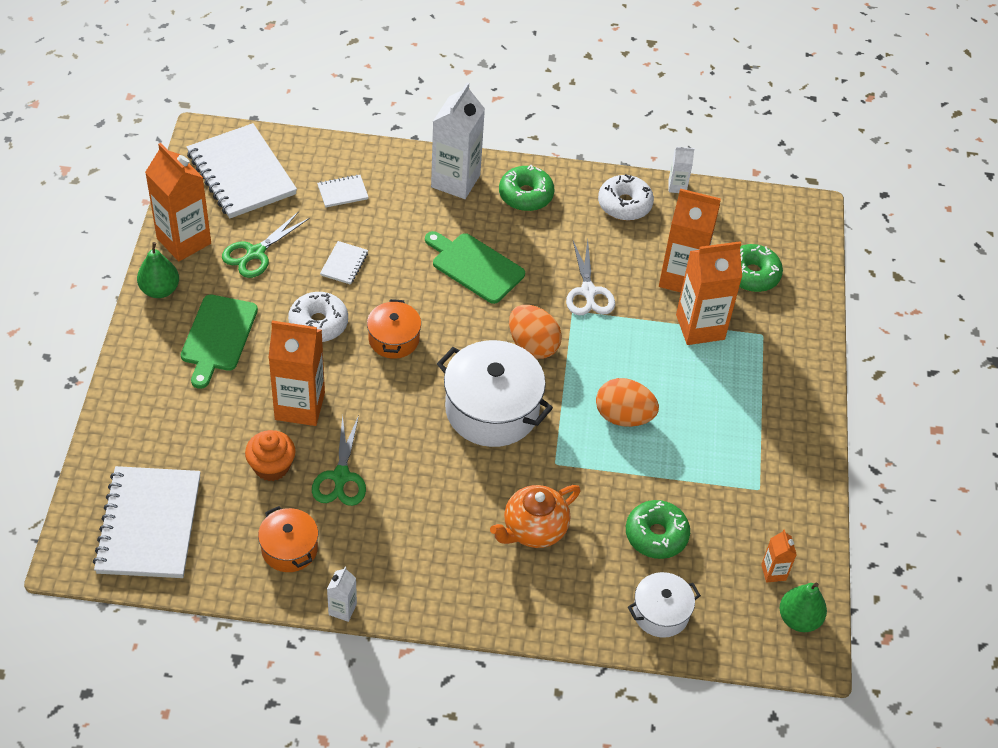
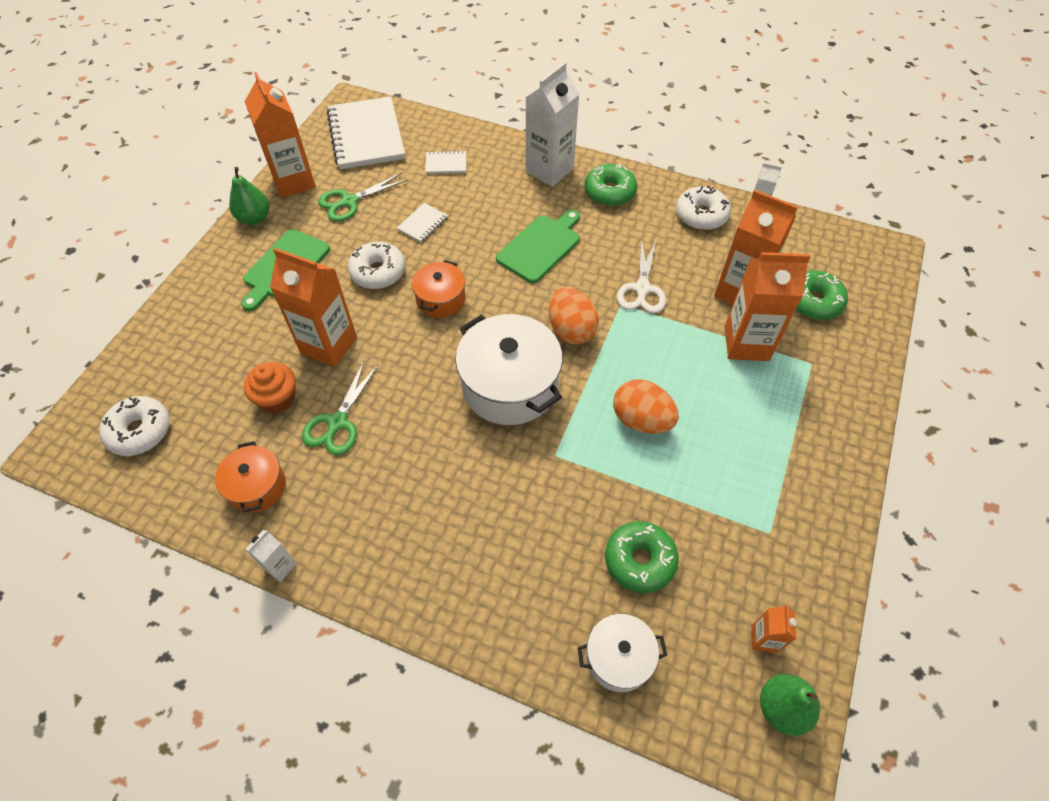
camera: 20 degrees right, 5 degrees up
white notebook [93,466,201,578] -> white donut [99,396,170,456]
green cutting board [425,231,525,304] -> green cutting board turned 75 degrees clockwise [496,209,580,283]
orange teapot [490,485,581,548] -> none

